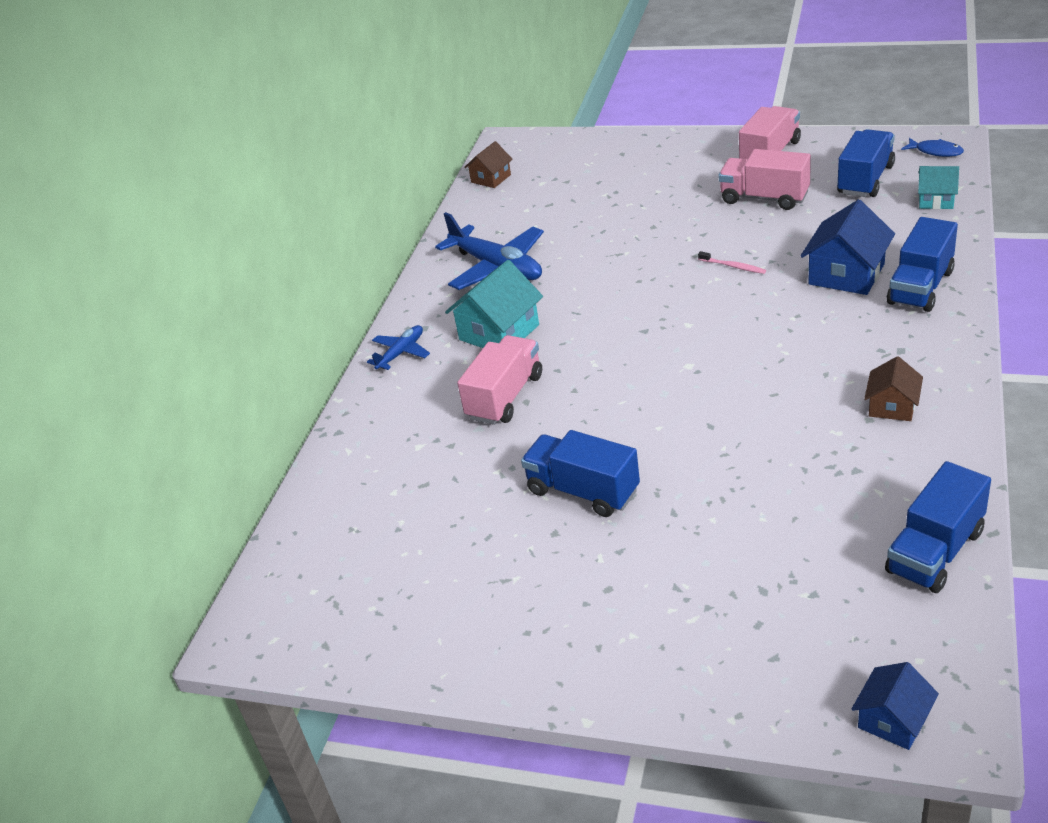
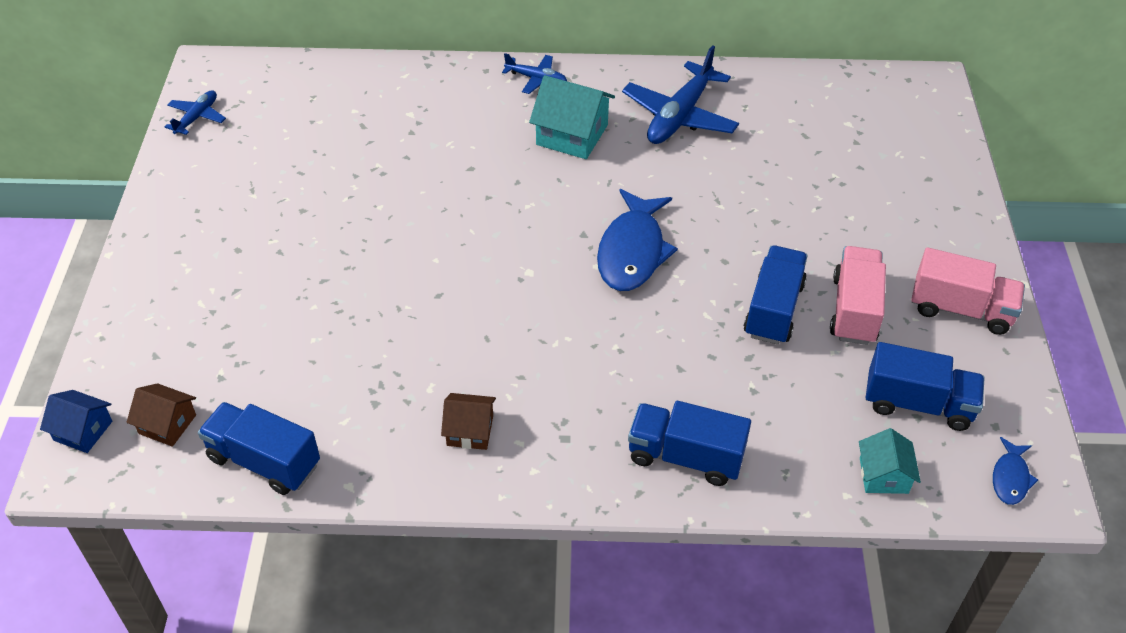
camera: 70 degrees right, 10 degrees up
pink truck [457,335,542,425] -> none
brown house [464,141,513,188] -> brown house moved to [126,383,196,447]
blue truck [521,430,640,517] -> blue truck moved to [744,245,808,345]
pink toothbrush [698,251,766,274] -> none
blue house [801,199,895,295] -> none
none -> blue plane [165,90,226,135]
none -> blue fish [597,189,678,291]

